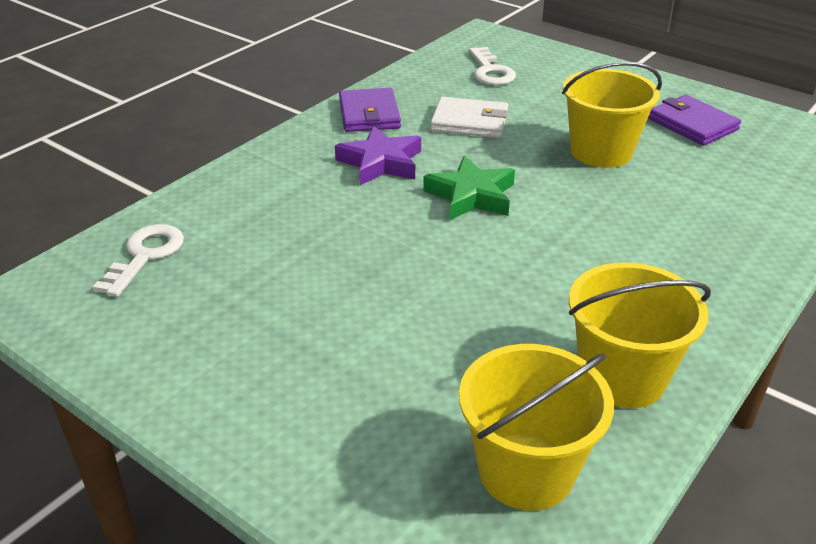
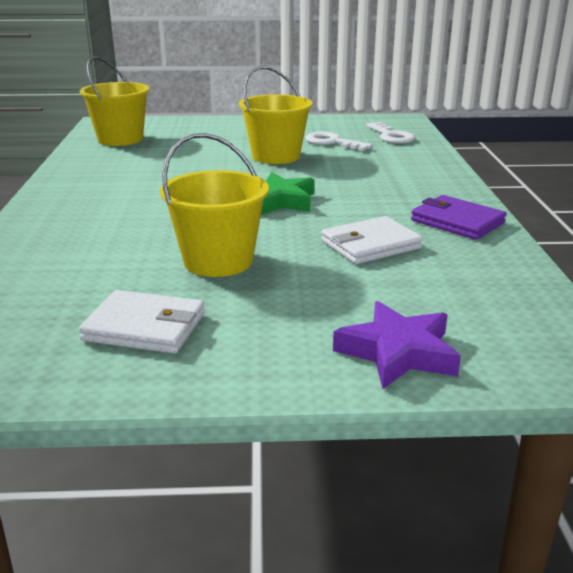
camera: 140 degrees right, 10 degrees down
purple star [335,126,421,185] -> purple star moved to [333,301,461,389]
white key [469,47,516,85] -> white key moved to [305,132,373,151]
yellow bucket [569,262,711,409] -> yellow bucket moved to [239,66,313,164]
purple wallet [648,95,741,146] -> white wallet [79,290,205,354]

